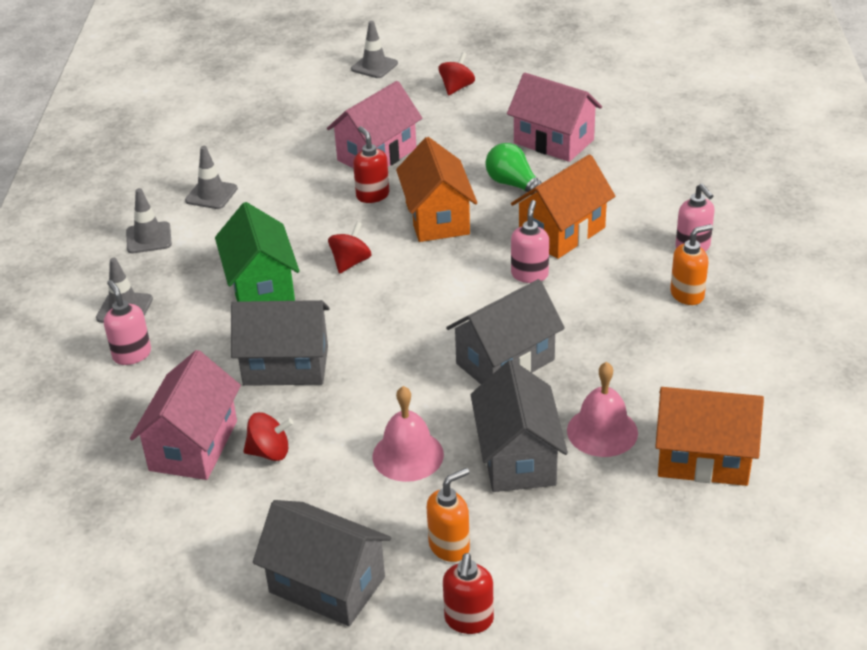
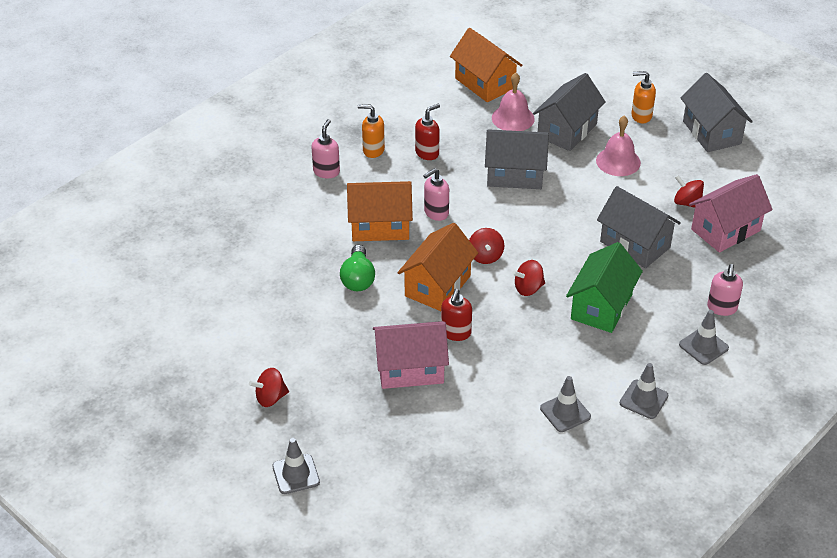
camera: 140 degrees left, 5 degrees up
red soap dispenser [443,553,494,634] -> red soap dispenser moved to [415,104,440,160]
pink house [507,73,602,162] -> none
none -> red spinning top [469,228,504,264]

